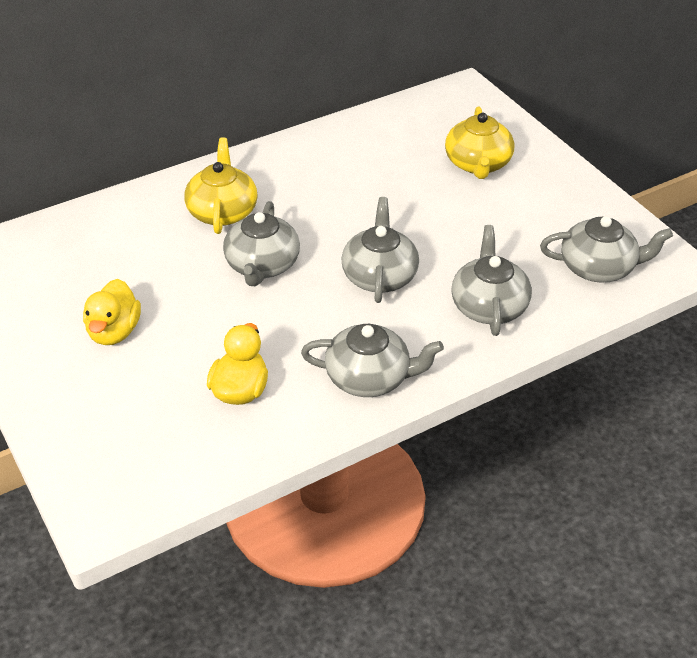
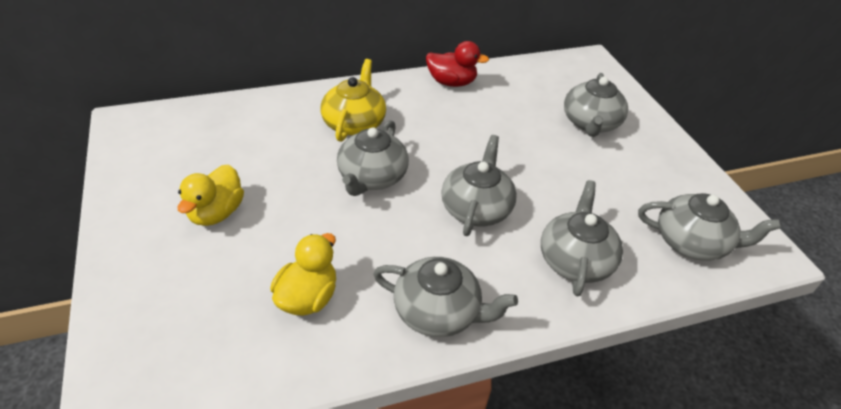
camera: 10 degrees right, 0 degrees up
yellow teapot [445,106,514,179] -> grey teapot [564,73,628,137]
none -> red duck [426,41,489,87]

